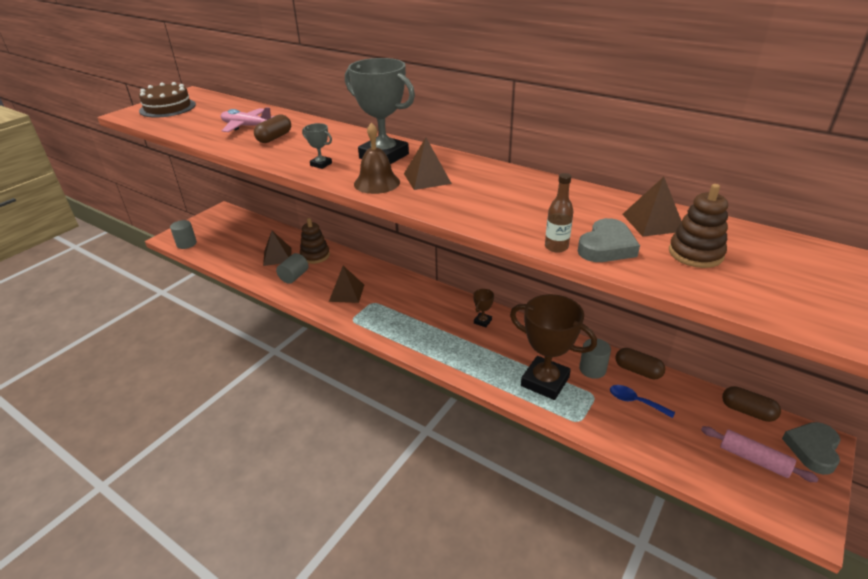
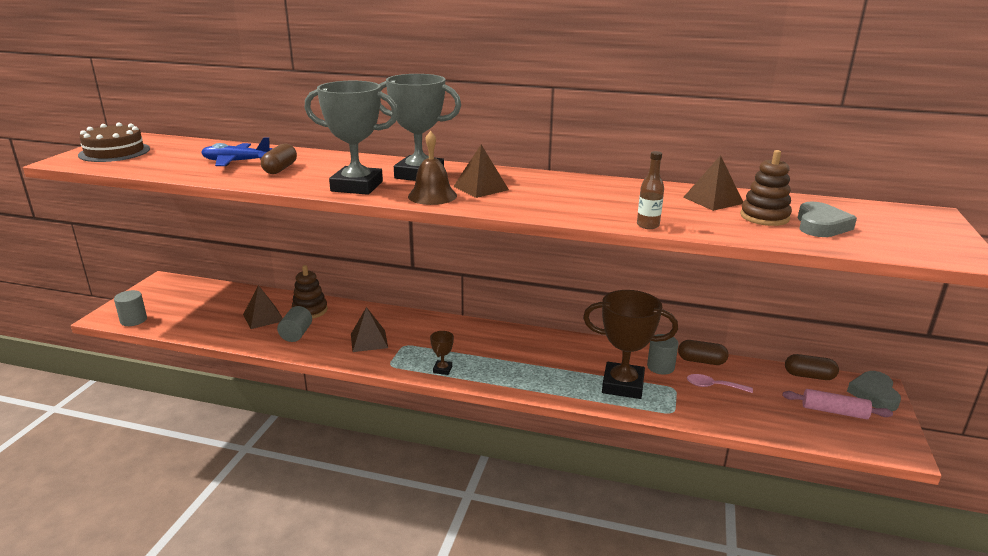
camera: 20 degrees left, 10 degrees down
pink plane [221,107,274,132] -> blue plane [201,137,273,166]
grey trophy [302,123,332,169] -> grey trophy [304,81,399,195], size x2.35
brown trophy [473,289,494,327] -> brown trophy moved to [430,331,454,375]
grey heart [578,218,640,262] -> grey heart moved to [798,202,857,237]
blue spoon [610,385,675,418] -> pink spoon [687,374,753,393]

